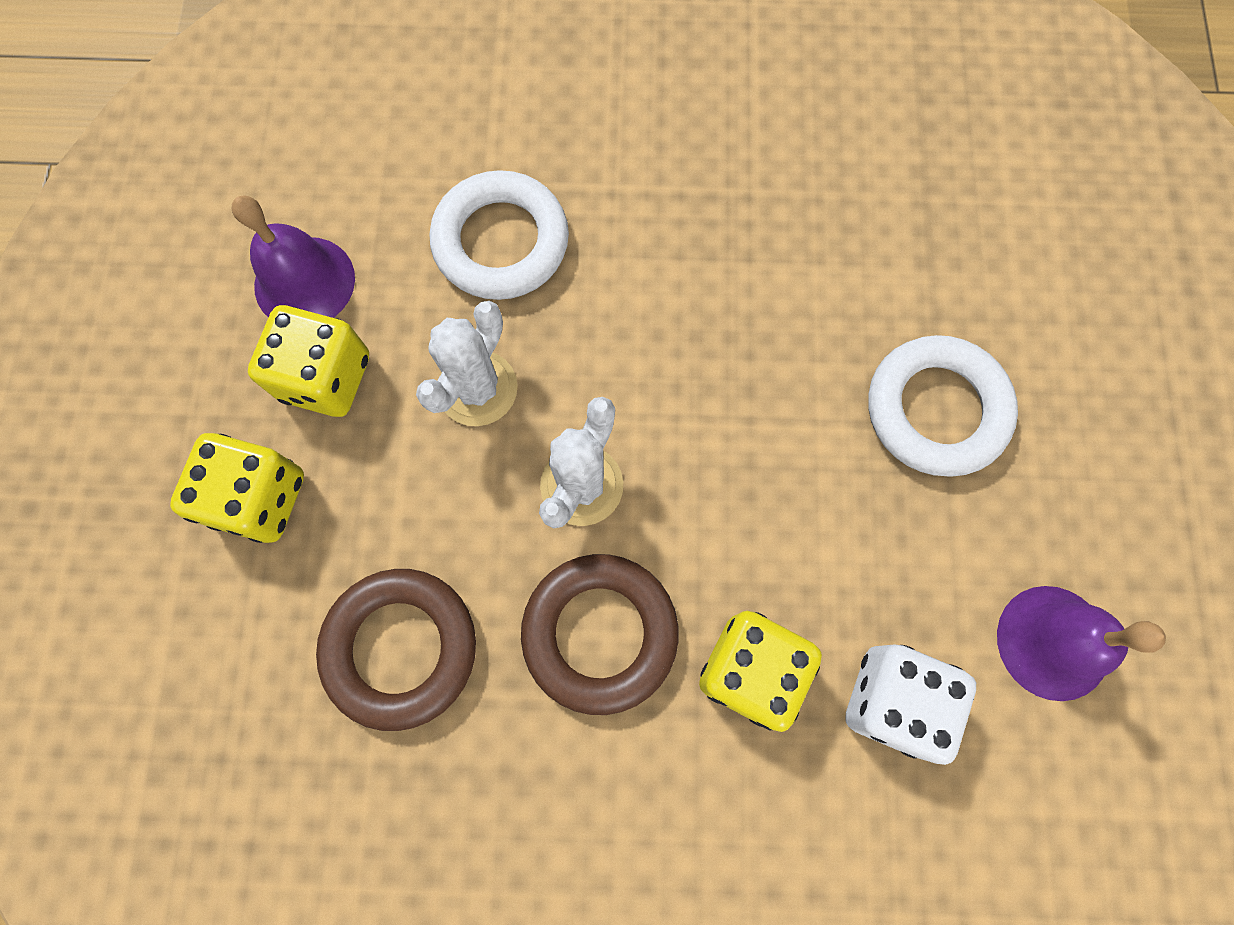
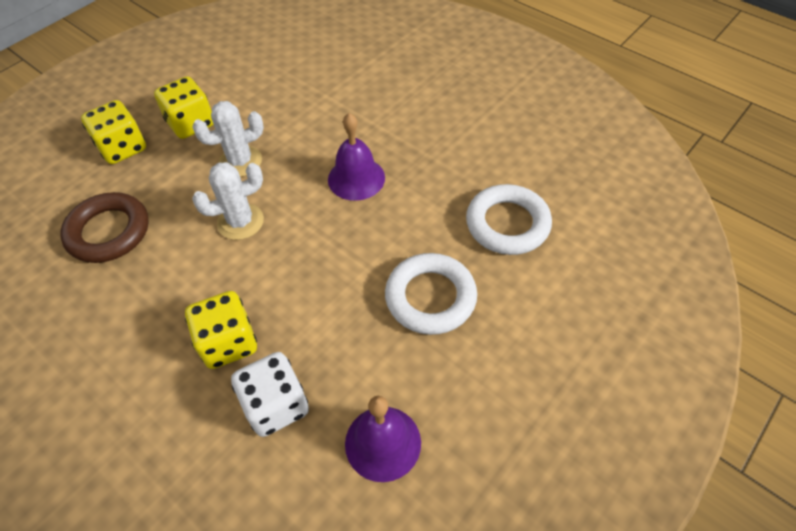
camera: 40 degrees right, 20 degrees down
purple bell [231,195,355,318] -> purple bell moved to [328,113,385,201]
white ring [430,170,569,300] -> white ring moved to [466,184,552,255]
brown ring [521,554,679,715] -> none

